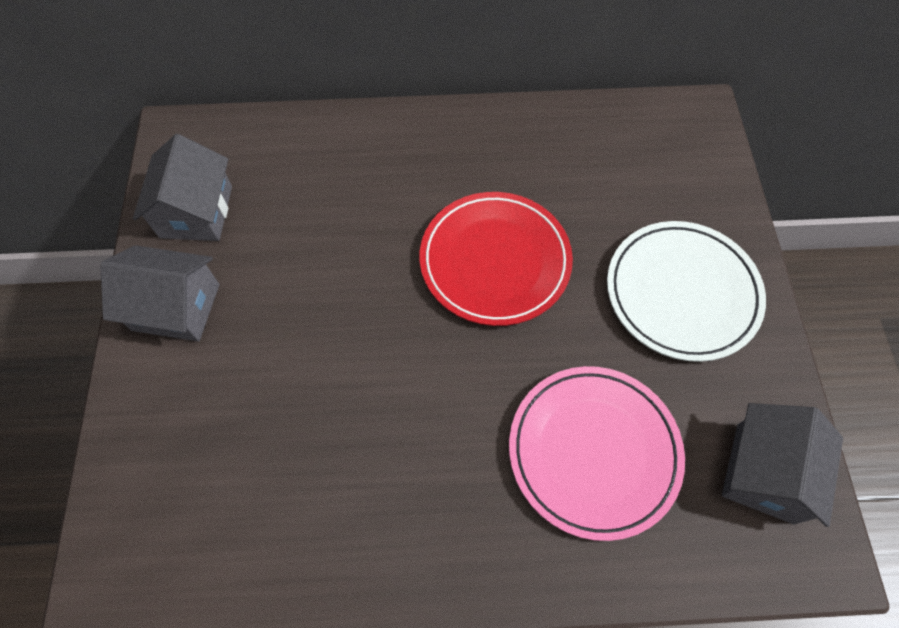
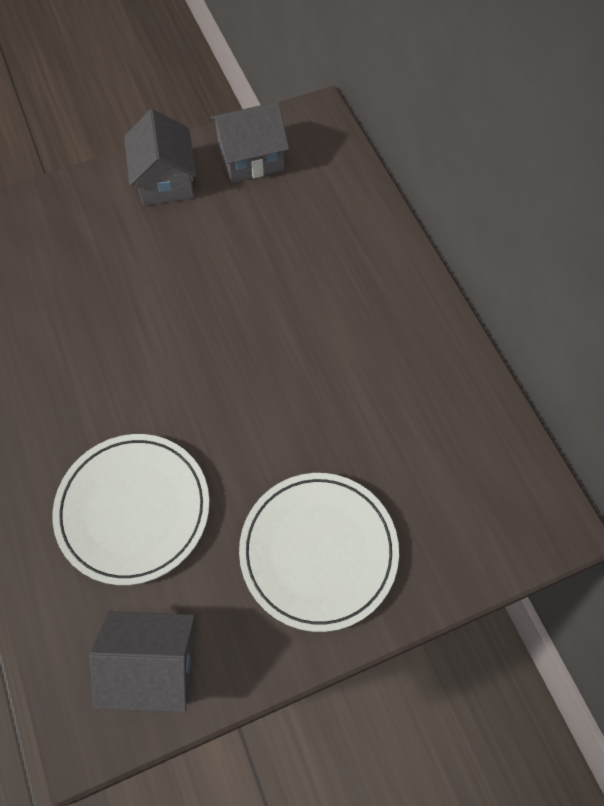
camera: 70 degrees right, 0 degrees up
red plate [420,192,573,326] -> none
pink plate [509,366,685,541] -> white plate [52,434,210,585]

